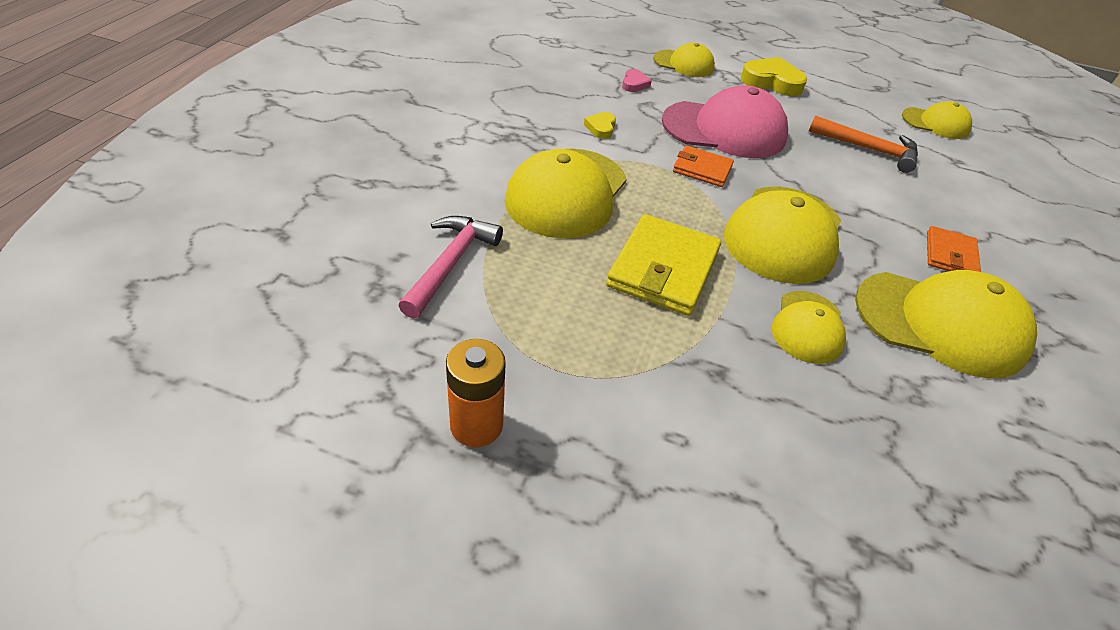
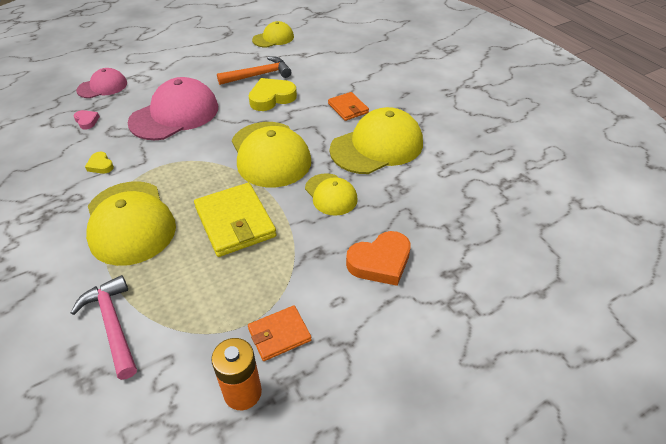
camera: 45 degrees left, 0 degrees up
yellow cap [653,43,715,77] -> pink cap [76,68,127,98]
orange wallet [673,145,734,187] -> orange wallet moved to [248,306,312,361]
yellow heart [741,57,807,96] -> yellow heart moved to [249,78,297,111]
none -> orange heart [346,231,411,286]

